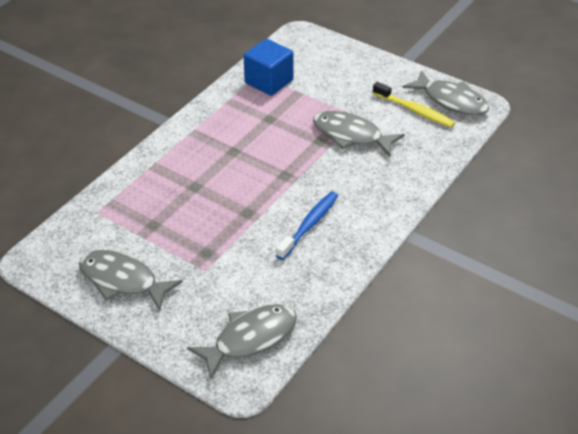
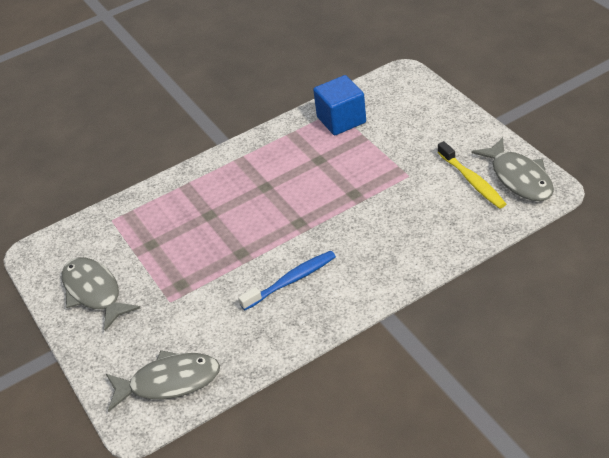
camera: 30 degrees right, 0 degrees up
grey fish [313,111,405,157] -> none

